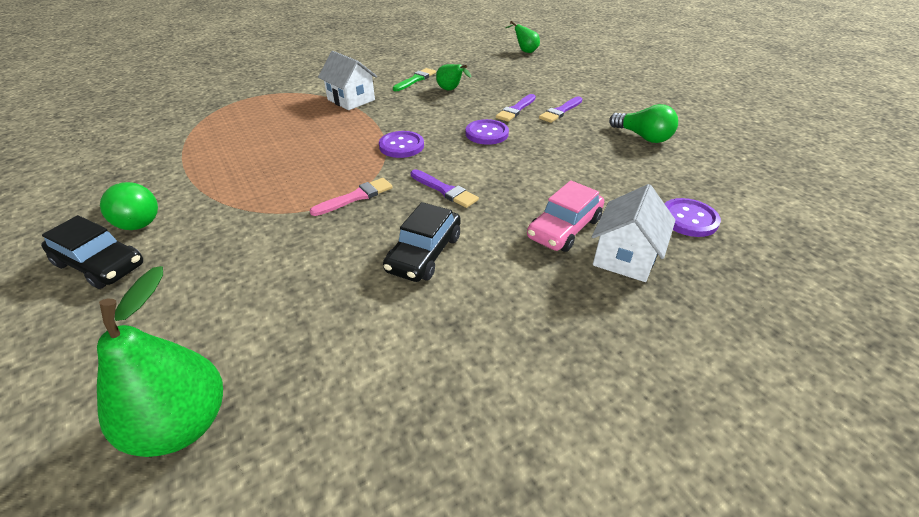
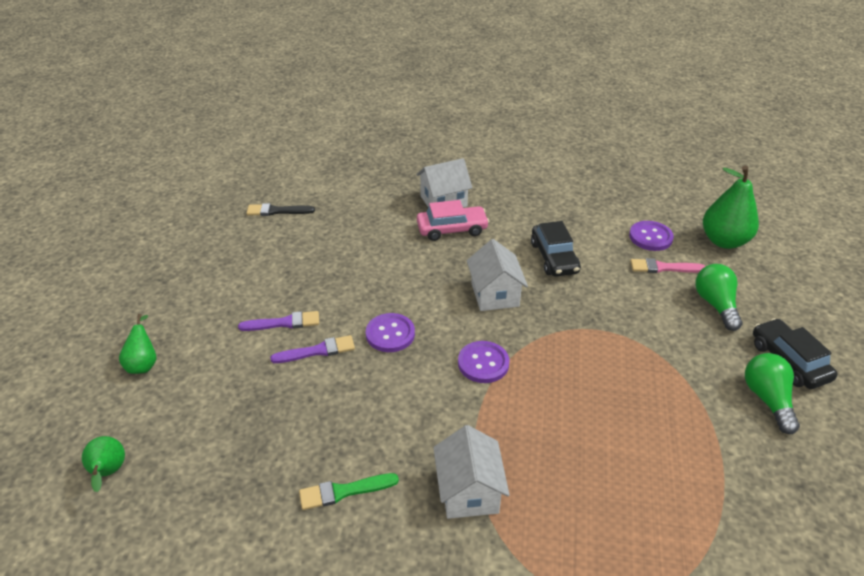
camera: 140 degrees left, 0 degrees up
pink brush [310,178,393,216] -> pink brush moved to [630,258,706,273]
black car [383,202,461,282] -> black car turned 105 degrees clockwise [531,221,581,277]
purple brush [411,170,479,208] -> white house [467,239,528,311]
green pear [436,64,471,90] -> green pear moved to [119,314,156,374]
green light bulb [609,104,678,143] -> green light bulb moved to [696,264,742,331]
purple button [664,198,721,237] -> purple button moved to [629,221,674,251]
none -> black brush [246,203,315,216]

